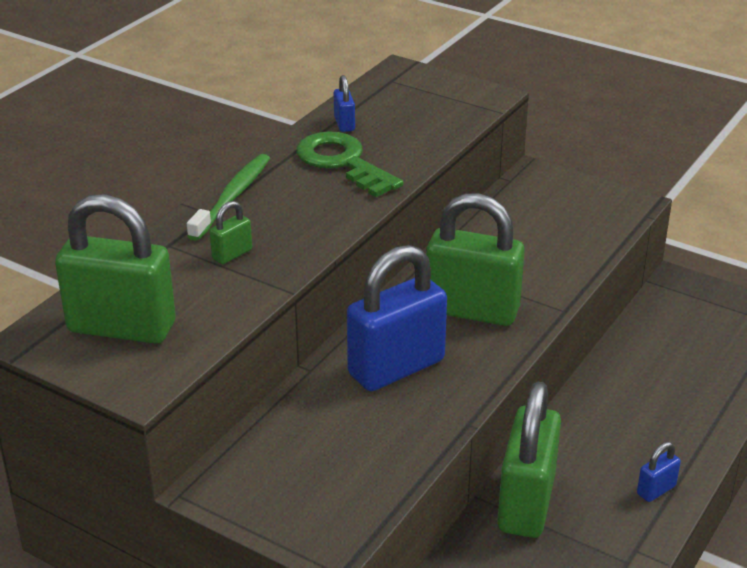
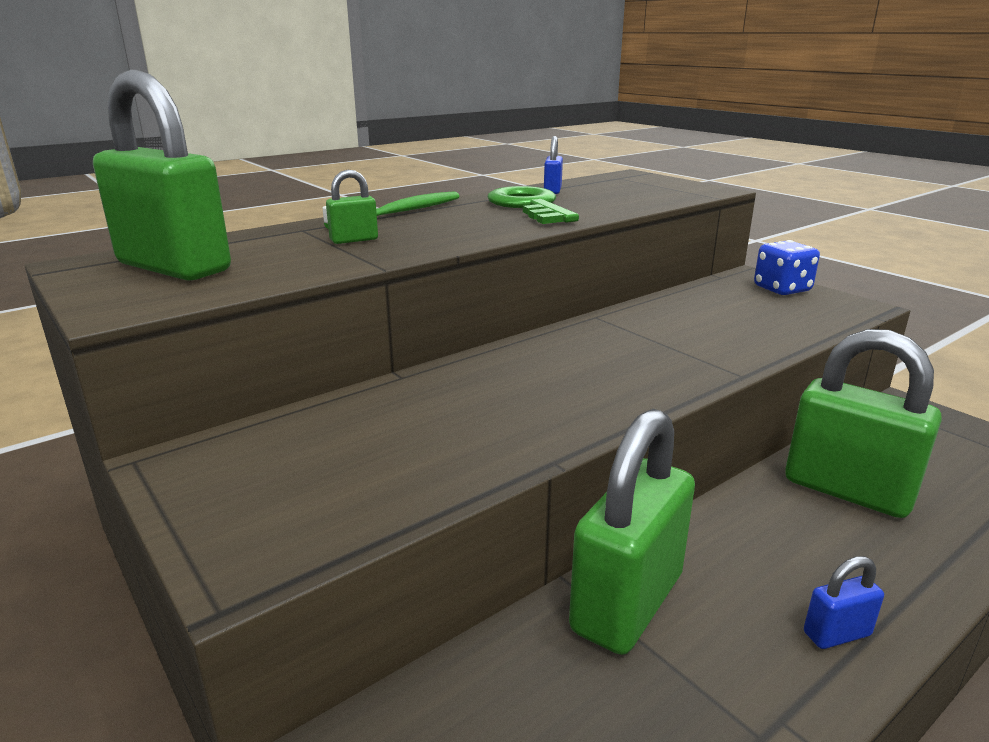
camera: 20 degrees right, 10 degrees down
blue padlock [347,245,447,391] -> none
green padlock [426,193,525,326] -> green padlock moved to [785,329,942,518]
none -> blue dice [754,240,820,295]

